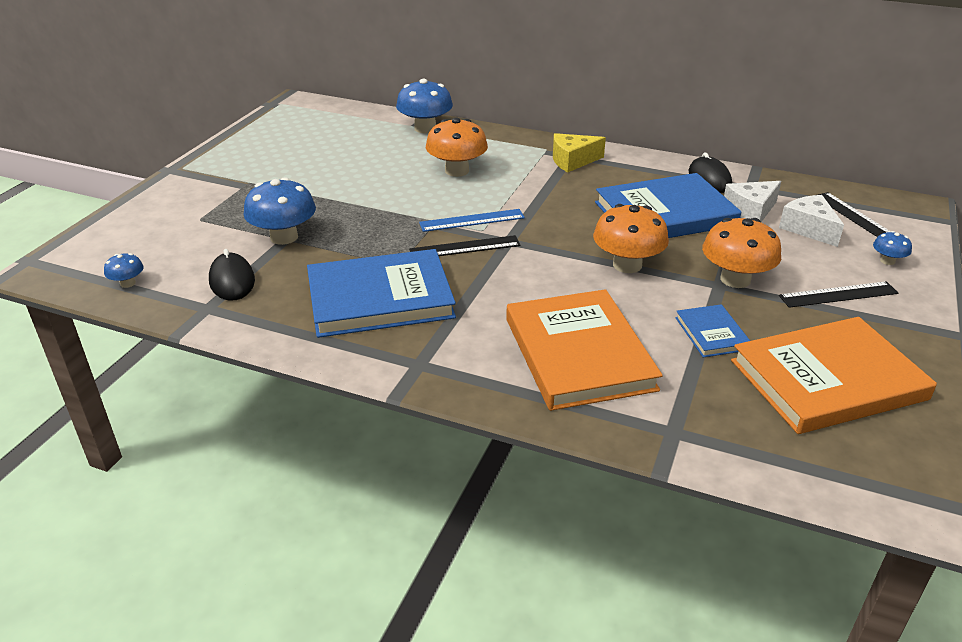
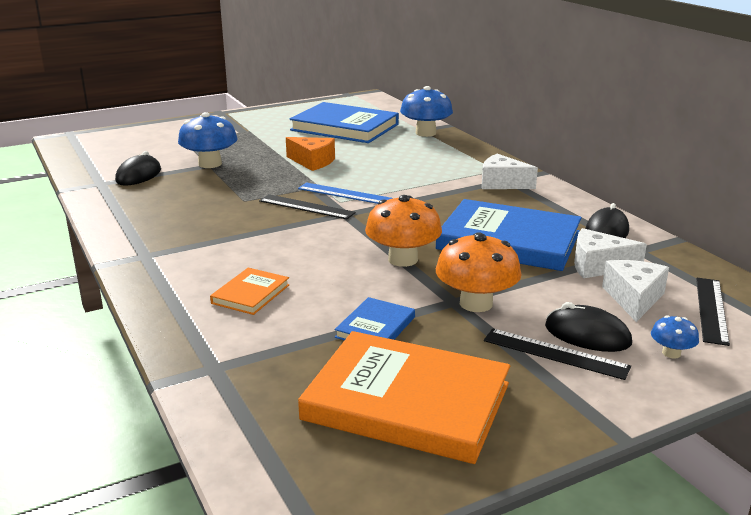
camera: 40 degrees right, 10 degrees down
blue mushroom [104,253,144,288] -> none
blue book [307,249,456,338] -> blue book moved to [289,102,399,143]
orange mushroom [426,117,488,177] -> none
orange book [506,289,663,411] -> orange book [210,268,289,315], size x0.47
yellow cheese [553,133,606,172] -> white cheese [482,154,538,189]
none -> orange cheese [286,137,335,171]
none -> black mouse [545,302,632,352]

